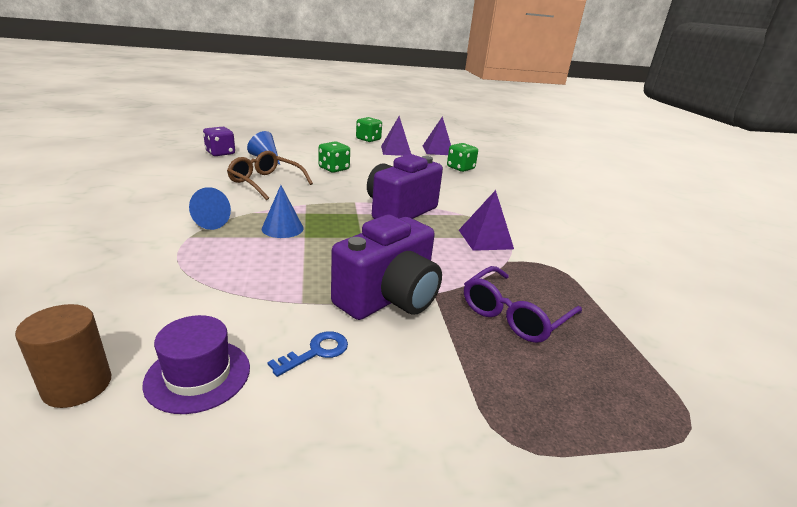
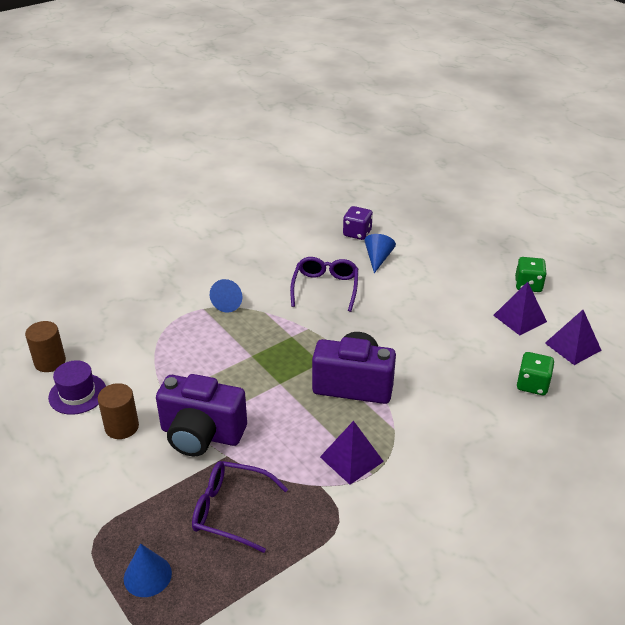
camera: 65 degrees right, 10 degrees up
brown glasses [227,151,313,200] -> purple glasses [290,257,358,312]
blue cone [262,185,304,238] -> blue cone moved to [124,543,172,597]
blue key [267,331,348,377] -> brown cylinder [98,383,139,439]
green dice [319,141,350,173] -> none

